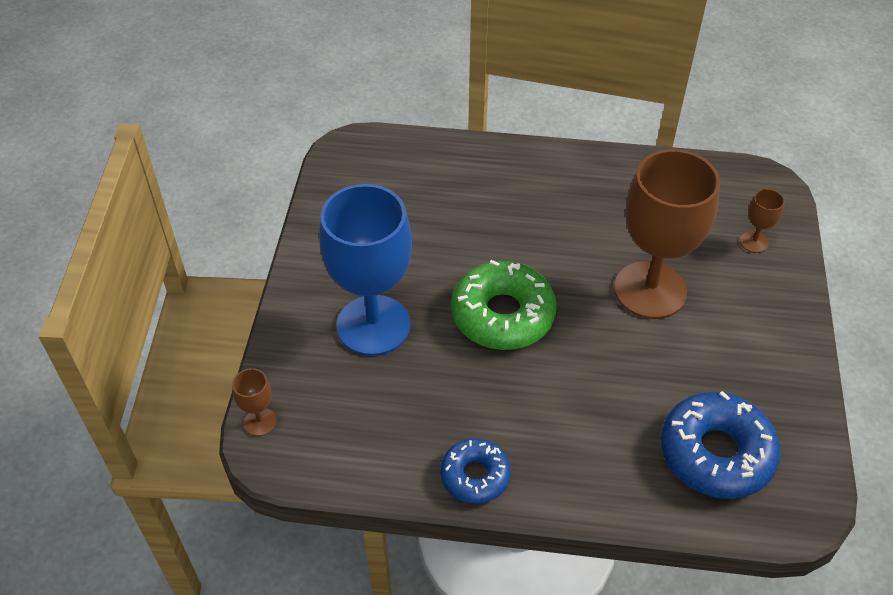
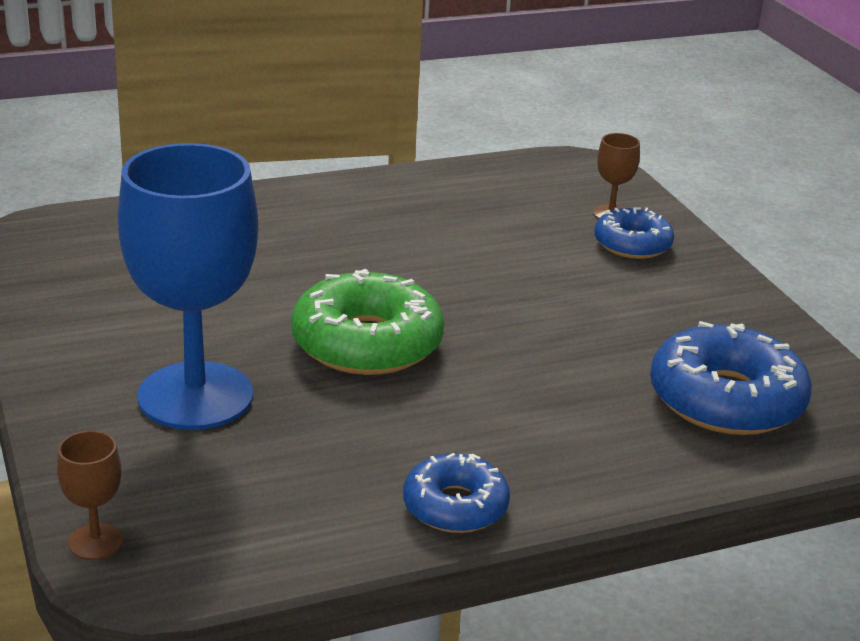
camera: 30 degrees left, 20 degrees down
brown goblet [614,149,720,319] -> none
none -> blue donut [594,207,674,259]

